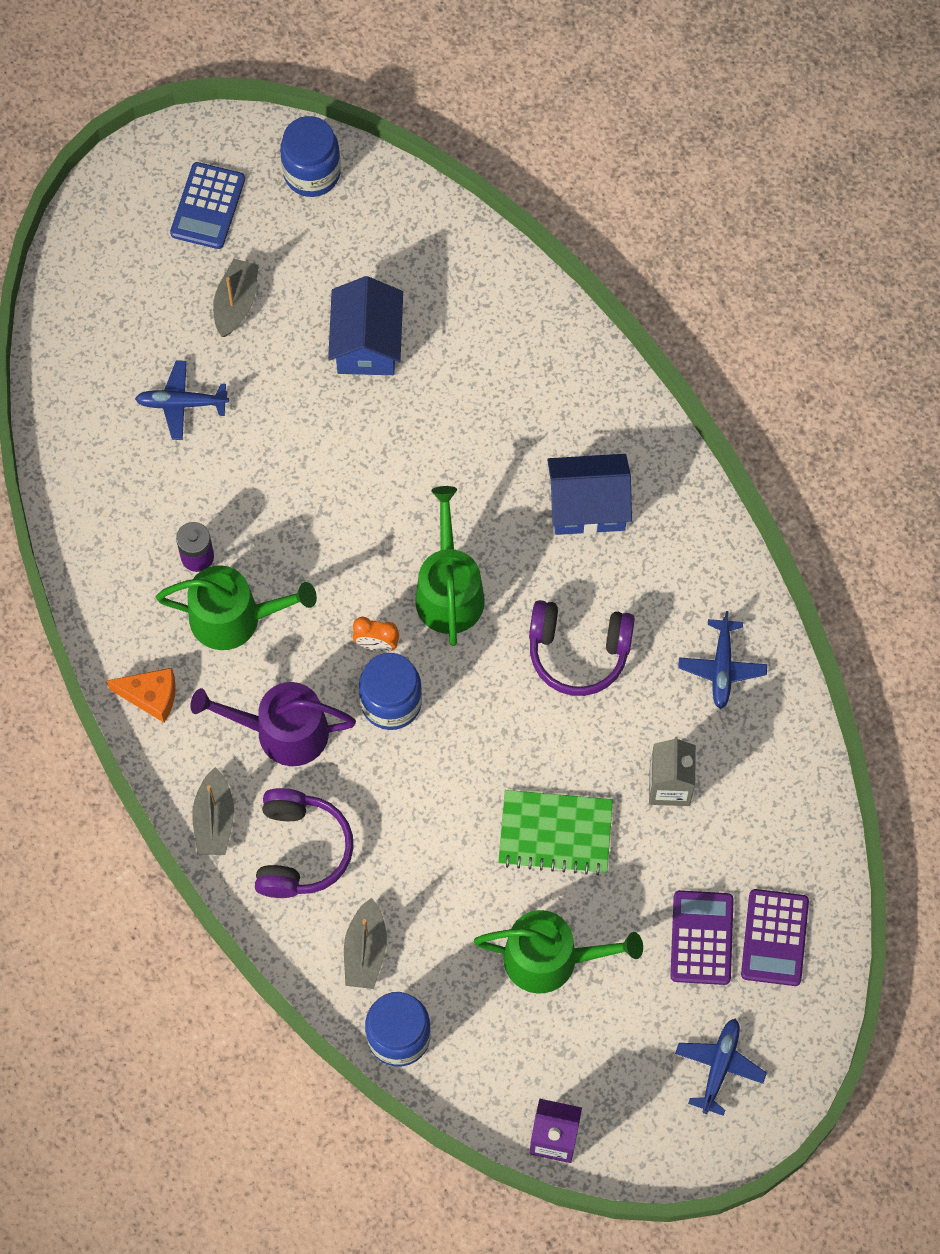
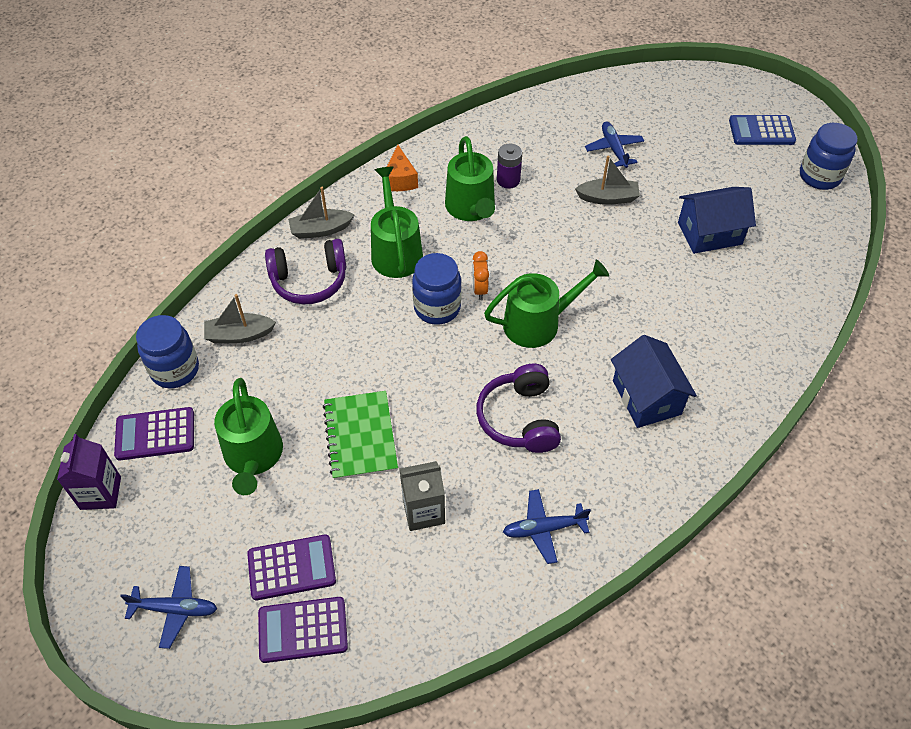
camera: 75 degrees right, 15 degrees down
purple watering can [190,682,356,766] -> green watering can [371,167,423,278]
grey boat [213,259,259,337] -> grey boat moved to [575,155,640,205]
none -> purple calculator [114,407,194,460]

